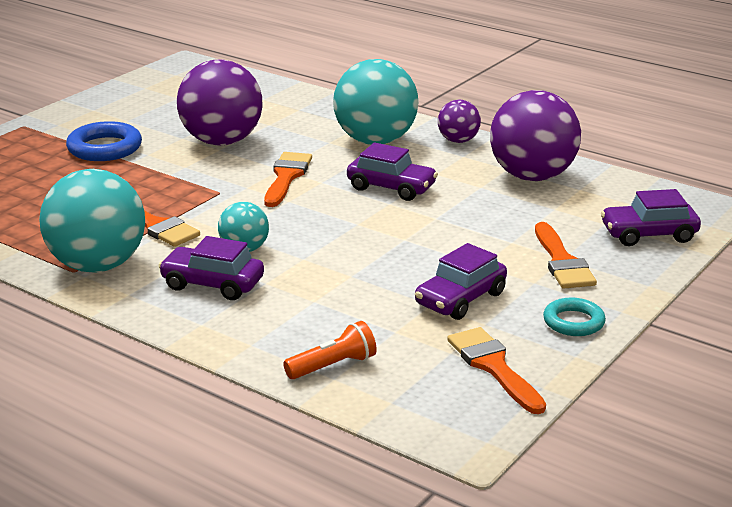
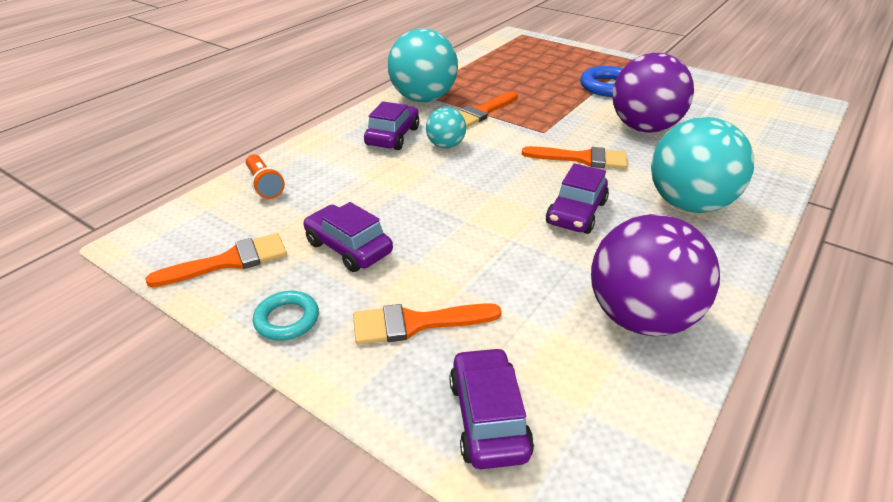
camera: 90 degrees right, 10 degrees up
purple ball [438,100,481,143] -> none

